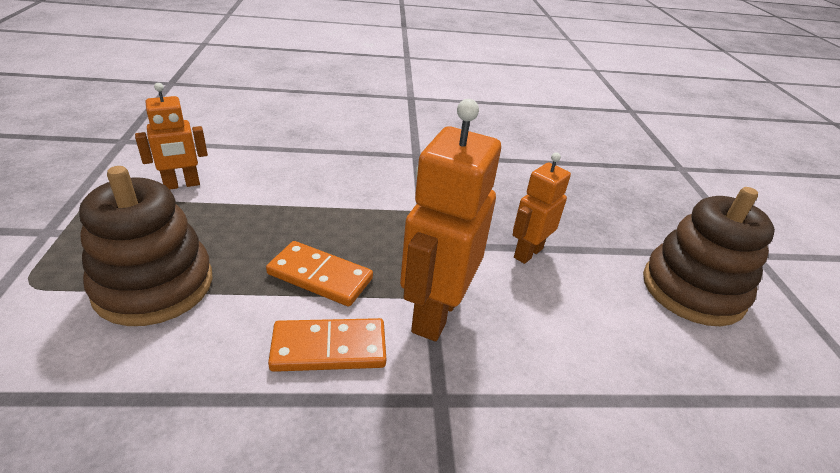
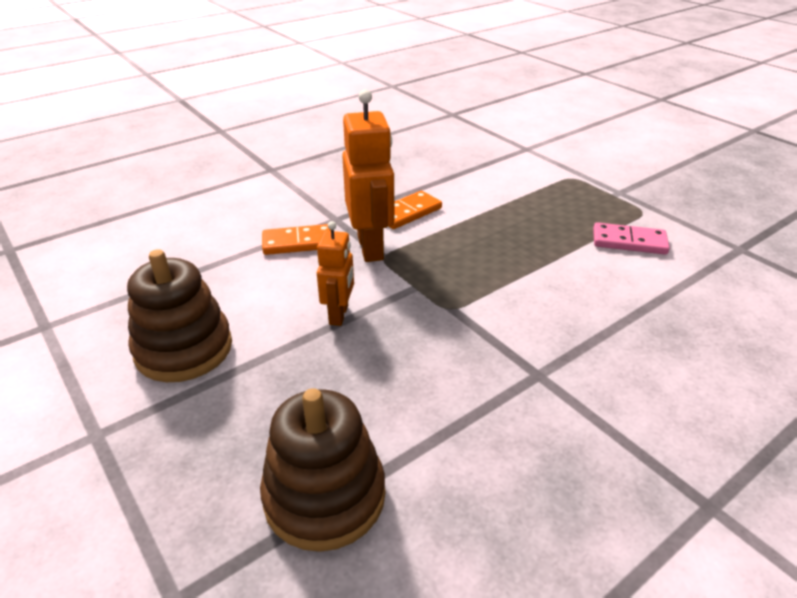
camera: 150 degrees right, 0 degrees up
brown stacking toy [79,166,213,326] -> brown stacking toy moved to [260,388,385,552]
orange robot [135,83,208,190] -> pink domino [593,222,670,255]
orange domino [266,241,373,307] -> orange domino moved to [262,224,331,255]

